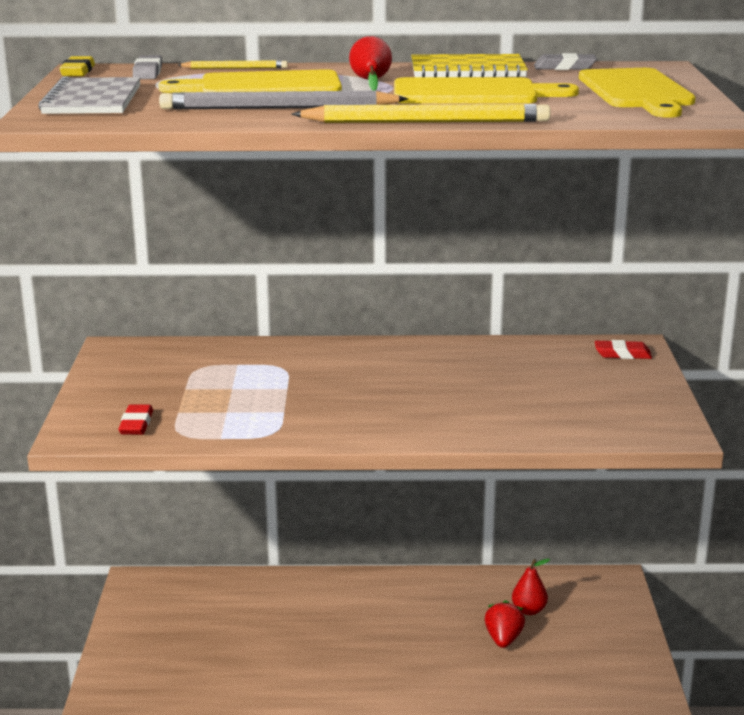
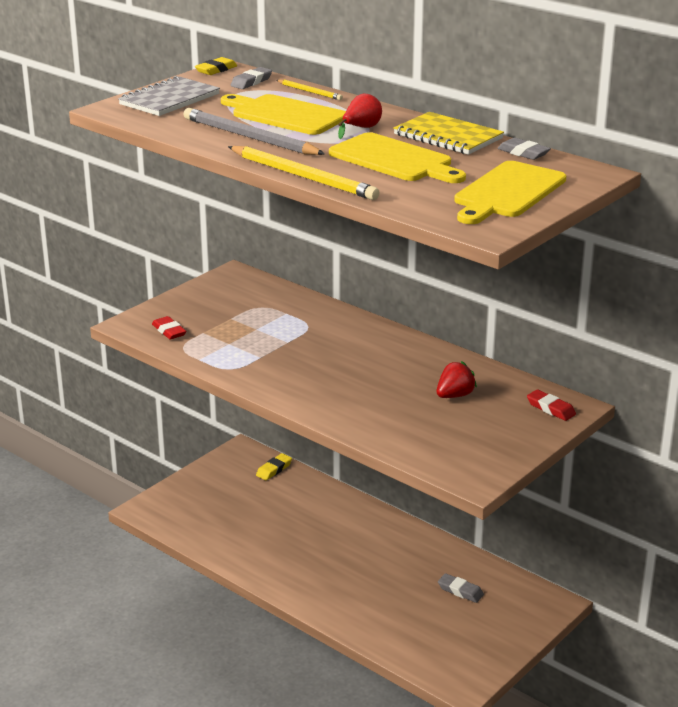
camera: 40 degrees right, 5 degrees up
red eraser [119,405,153,435] -> red eraser turned 75 degrees counterclockwise [152,316,186,339]
red strawberry [485,600,525,648] -> red strawberry moved to [437,361,477,398]
red pear [512,559,550,615] -> grey eraser [438,573,484,603]
none -> yellow eraser [256,453,292,480]

